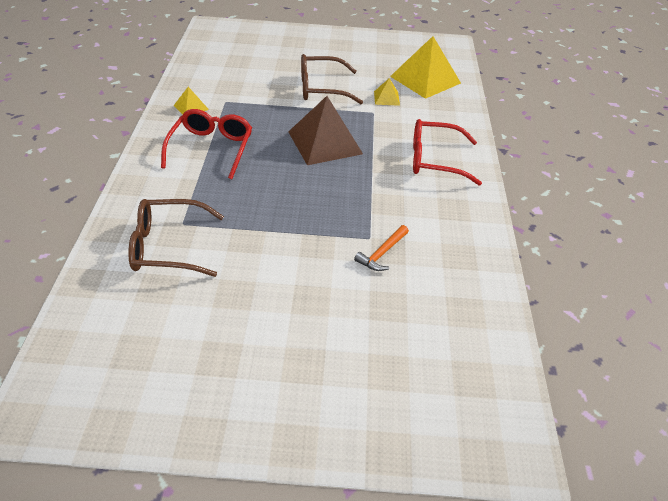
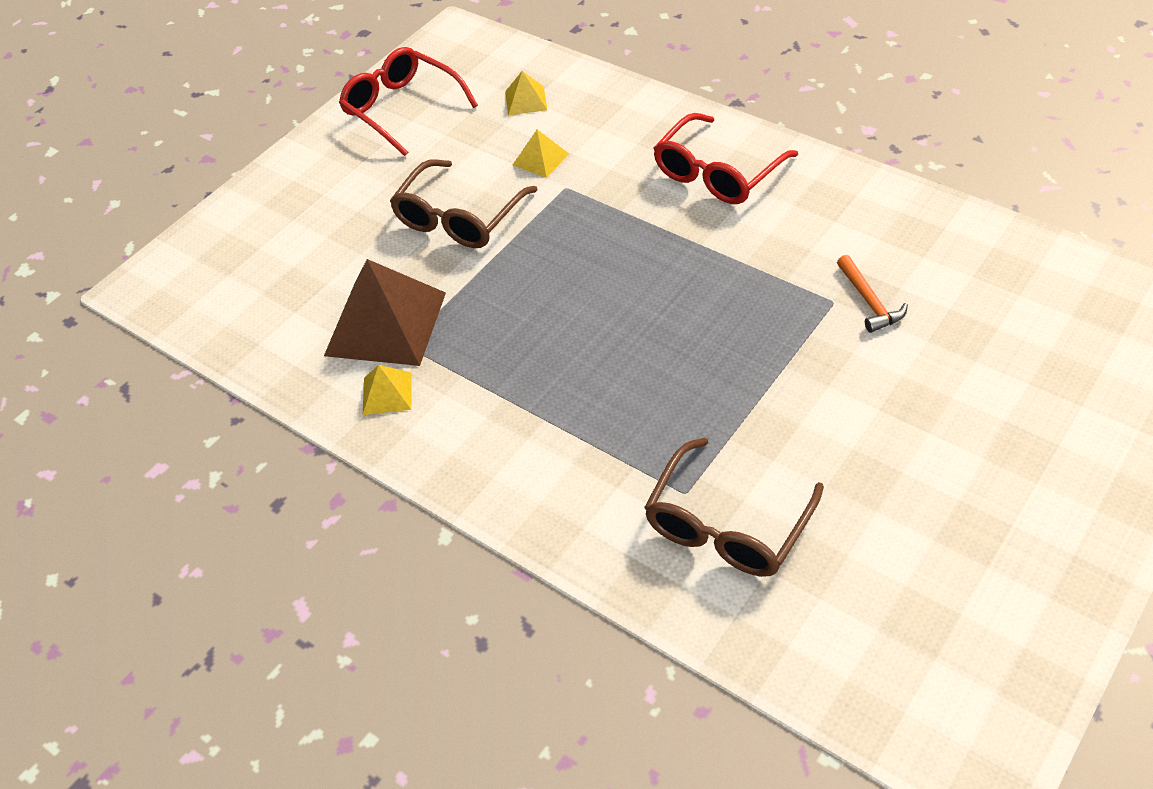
camera: 50 degrees left, 5 degrees up
red glasses [161,109,252,179] -> red glasses moved to [339,47,478,156]
brown pyramid [288,96,363,165] -> brown pyramid moved to [324,259,446,366]
yellow pyramid [390,36,461,99] -> yellow pyramid [505,71,547,115], size x0.47

